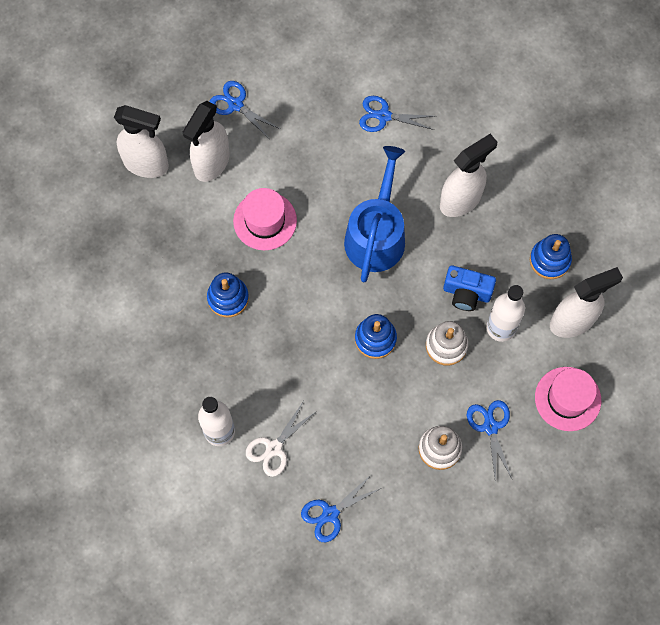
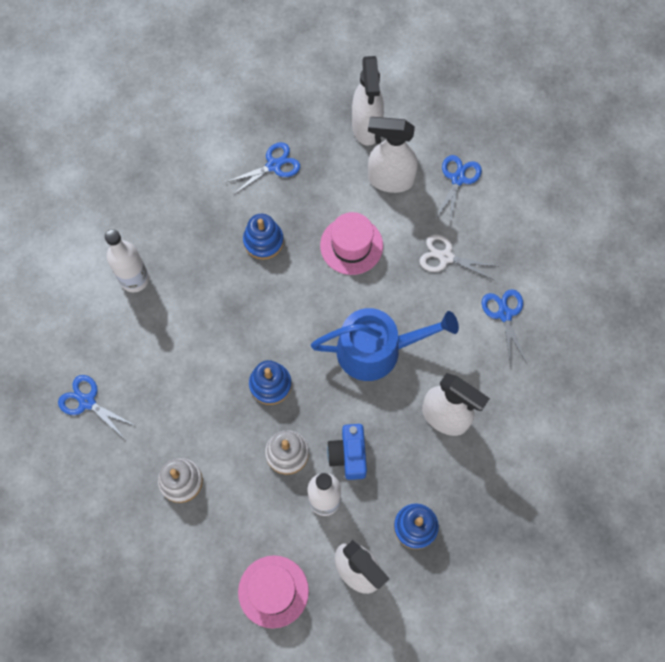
camera: 70 degrees right, 0 degrees up
white scissors [246,402,315,477] -> white scissors moved to [419,234,497,280]
blue scissors [467,400,512,481] -> blue scissors moved to [226,142,300,195]

